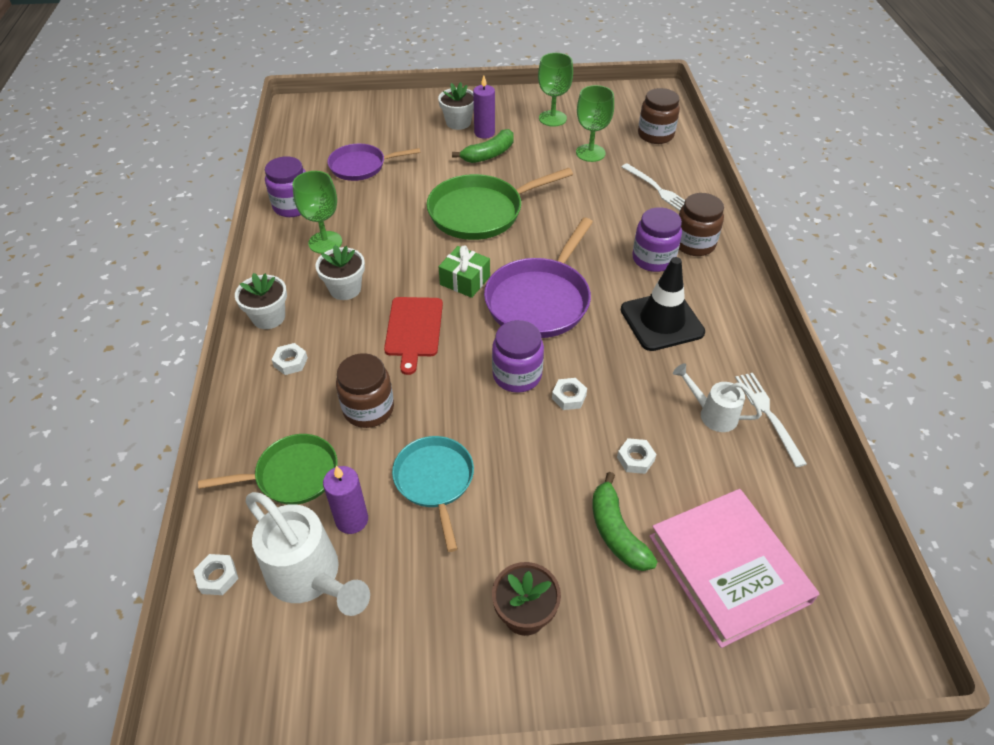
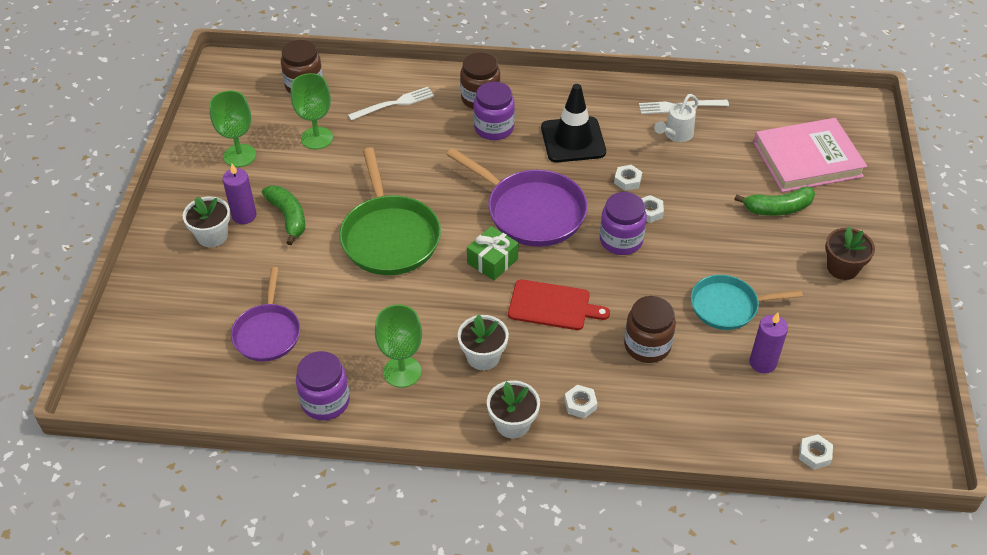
camera: 80 degrees left, 0 degrees up
green pan [198,434,338,505] -> none
white watering can [246,492,370,616] -> none
white nut [617,438,656,474] -> white nut moved to [614,165,642,191]

